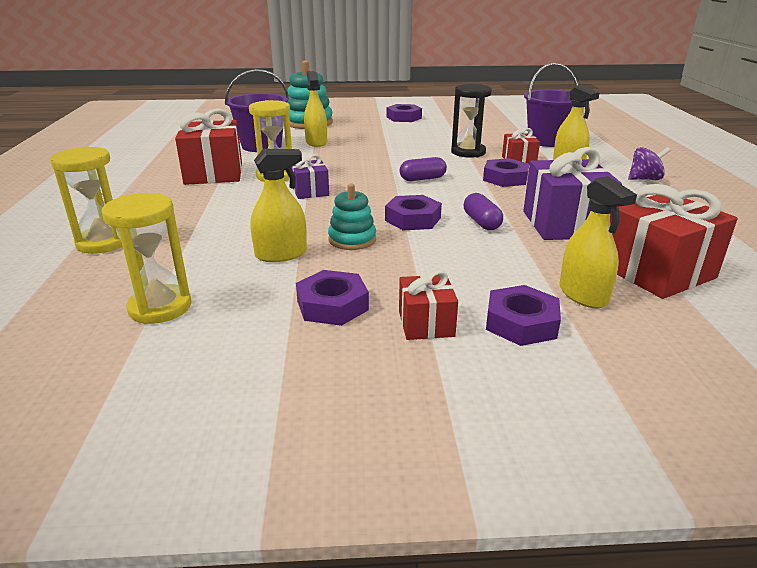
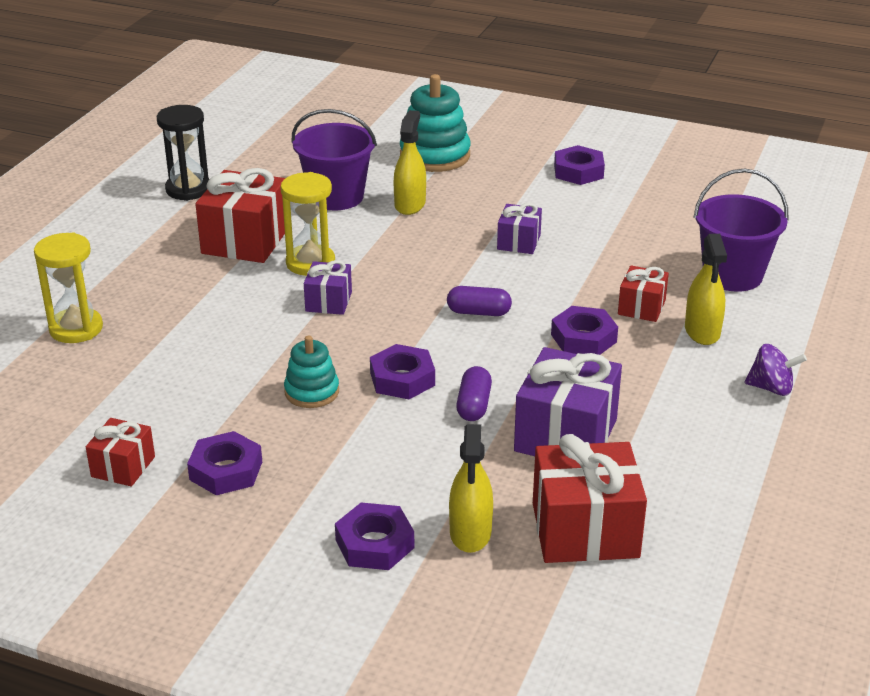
camera: 25 degrees right, 5 degrees up
yellow hourglass [102,193,191,324] -> none
yellow spray bottle [251,149,307,262] -> none
red gift [399,270,458,340] -> red gift moved to [86,418,155,486]
black hourglass [451,84,492,158] -> black hourglass moved to [157,105,209,201]
none -> purple gift [497,203,542,254]

